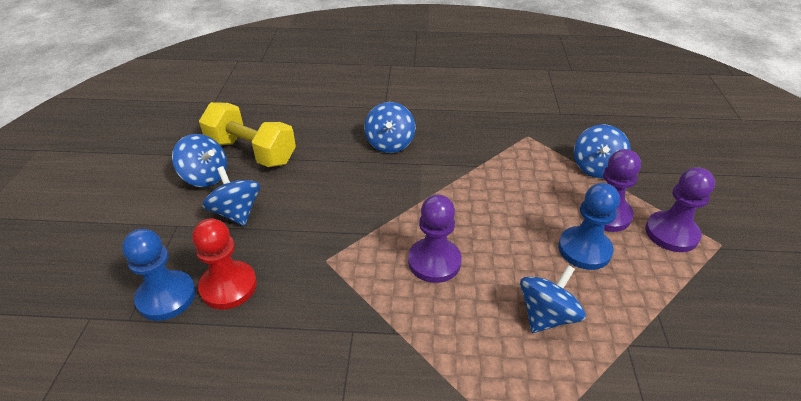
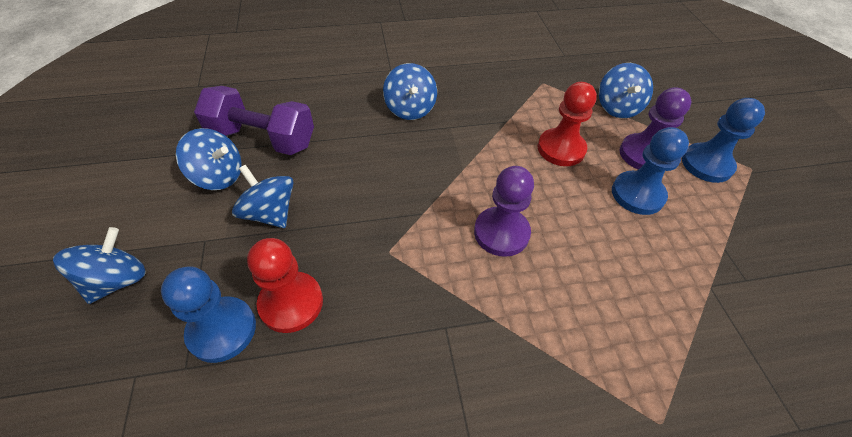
camera: 15 degrees left, 10 degrees up
yellow dumbbell [199,102,296,167] -> purple dumbbell [194,86,314,155]
blue spinning top [520,265,586,333] -> blue spinning top moved to [53,227,146,304]
purple pawn [645,167,715,252] -> blue pawn [682,98,765,183]
none -> red pawn [538,82,597,166]

